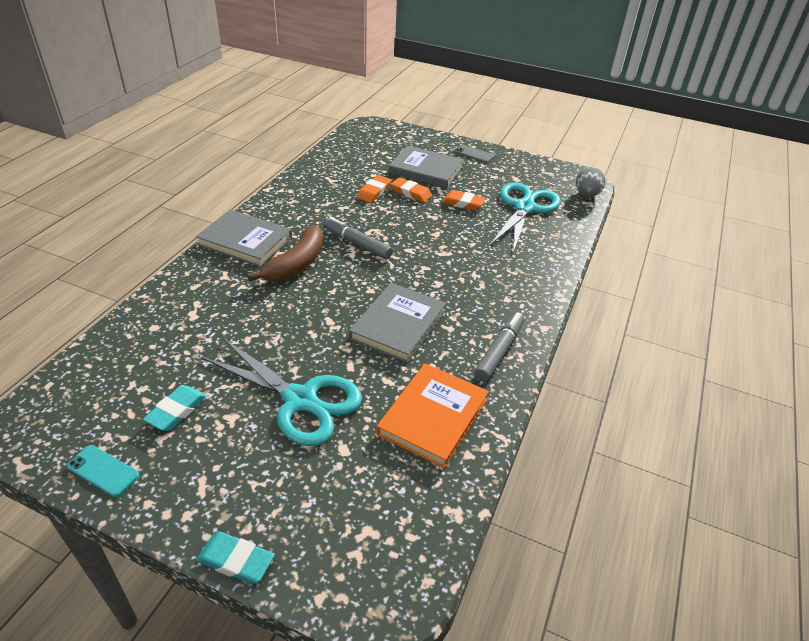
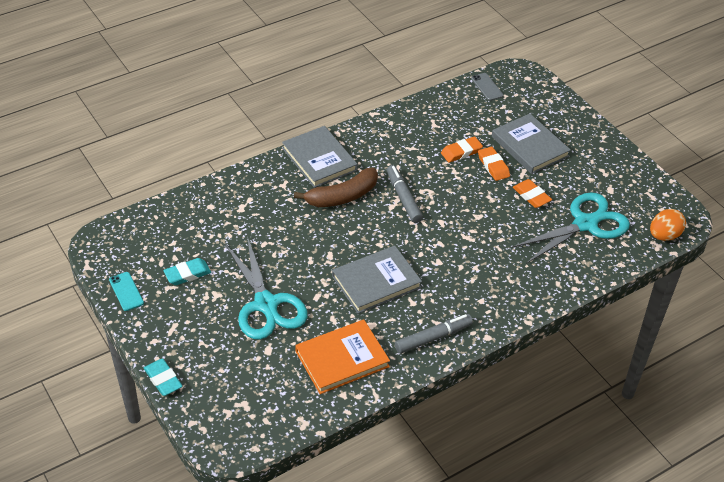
camera: 35 degrees right, 5 degrees up
grey phone [454,145,494,163] -> grey phone moved to [471,73,504,101]
grey egg [576,167,605,197] -> orange egg [650,209,686,241]

